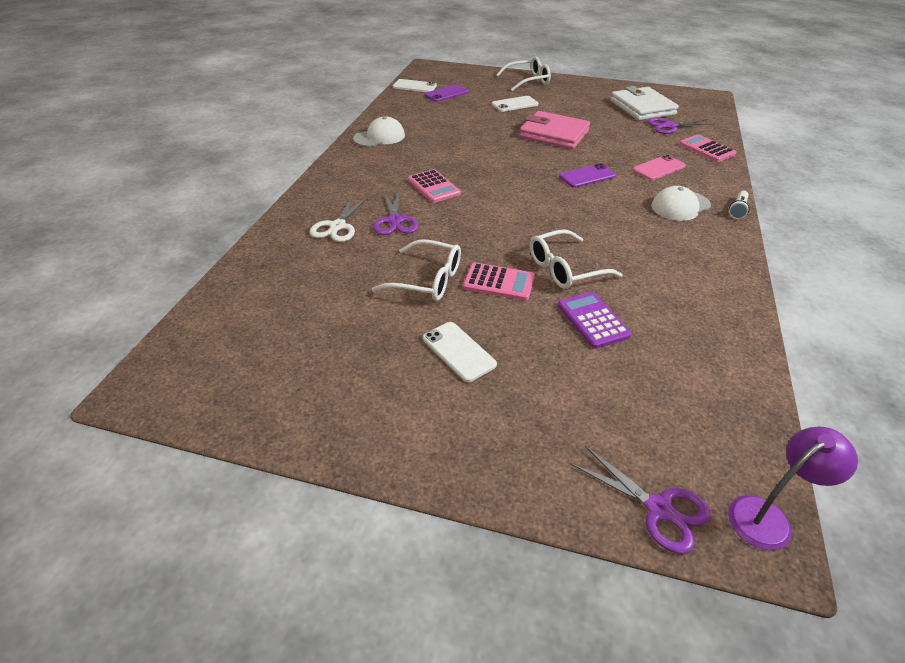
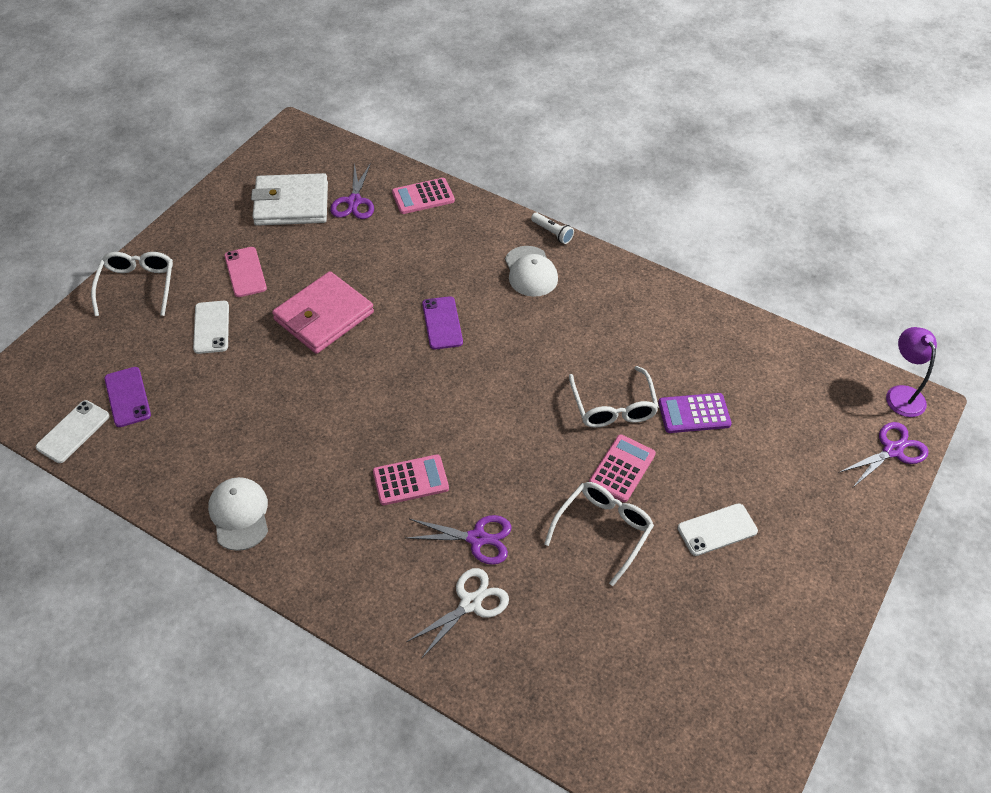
camera: 75 degrees left, 10 degrees up
white scissors [309,196,368,242] -> white scissors turned 75 degrees counterclockwise [406,568,509,659]
pink phone [633,155,686,180] -> pink phone moved to [224,247,267,297]

